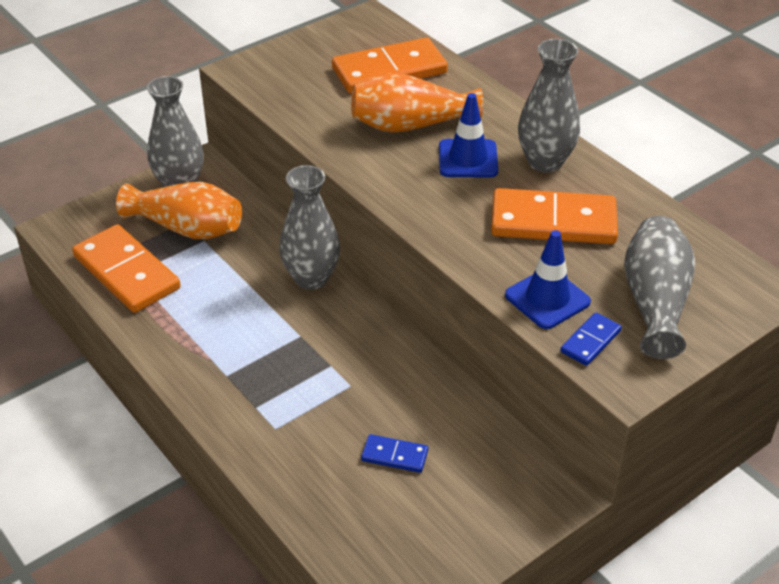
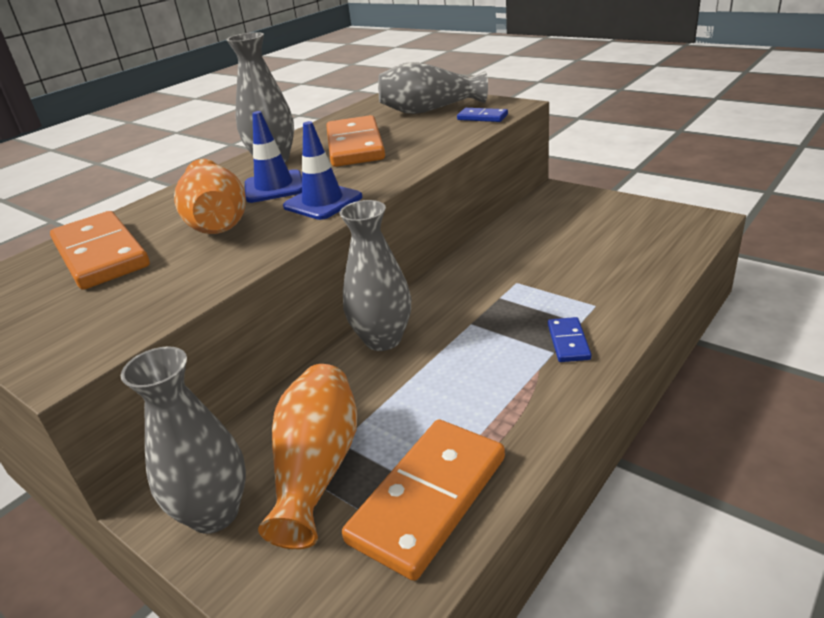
camera: 100 degrees left, 10 degrees down
blue domino [361,434,428,473] -> blue domino moved to [548,317,591,362]
blue traffic cone [505,230,591,329] -> blue traffic cone moved to [283,121,362,220]

